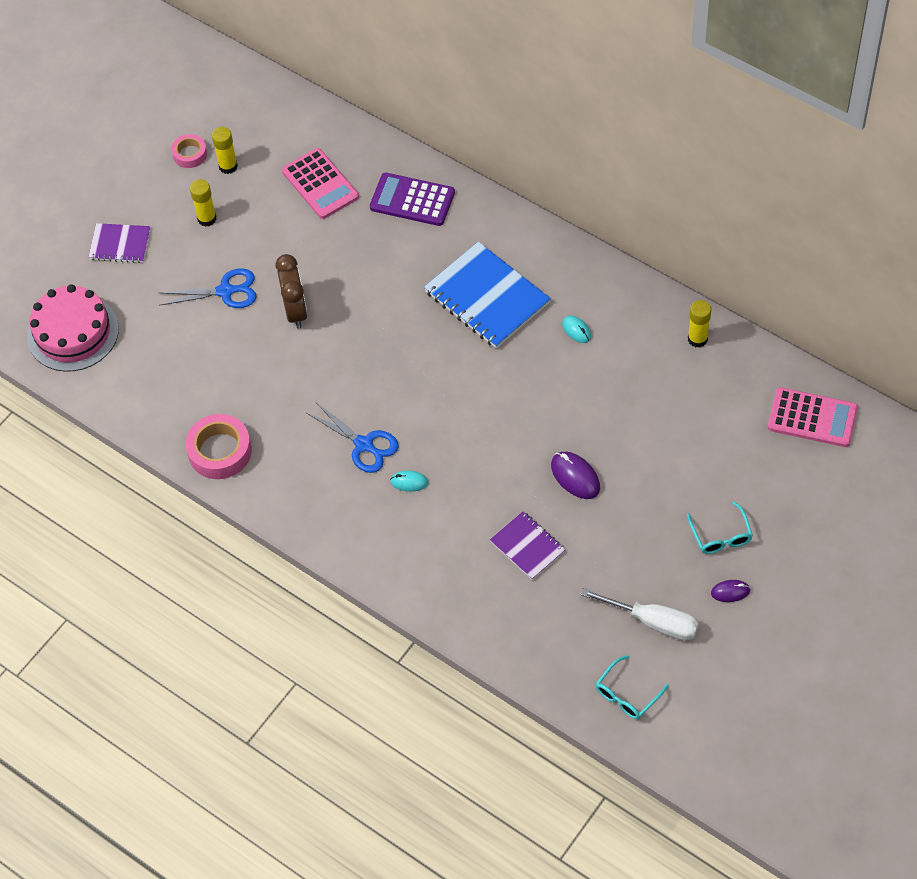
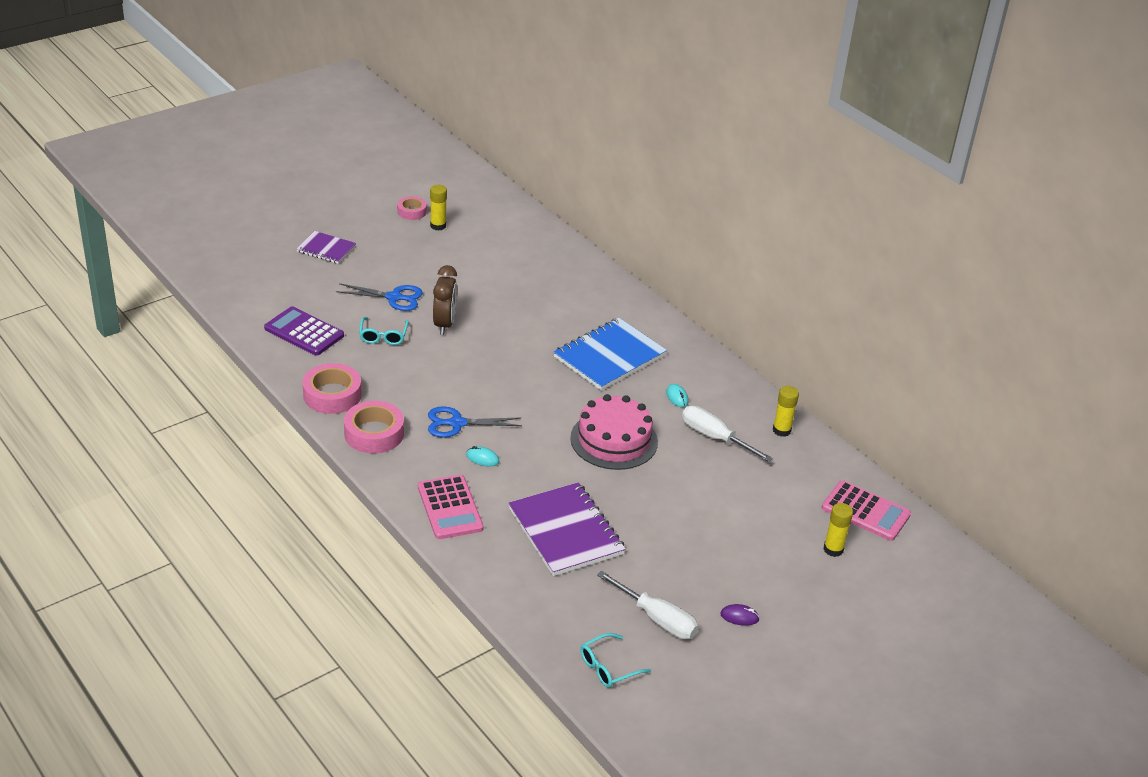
camera: 10 degrees right, 20 degrees down
pink cake [27,284,119,372] -> pink cake moved to [570,394,658,470]
yellow glue stick [190,179,217,227] -> yellow glue stick moved to [824,503,853,557]
pink calculator [282,148,359,219] -> pink calculator moved to [418,475,483,539]
blue scissors [307,403,399,473] -> blue scissors turned 120 degrees clockwise [428,406,522,438]
purple calculator [370,173,455,226] -> purple calculator moved to [264,307,344,356]
blue notebook [424,242,551,349] -> blue notebook turned 75 degrees clockwise [554,318,667,390]
purple notebook [490,511,566,580] -> purple notebook [509,482,626,576], size x1.78
purple mouse [551,452,600,499] -> none
turquoise glasses [687,502,753,554] -> turquoise glasses moved to [359,317,409,345]
none -> pink tape [344,401,404,454]
none -> white screwdriver [682,406,773,462]

